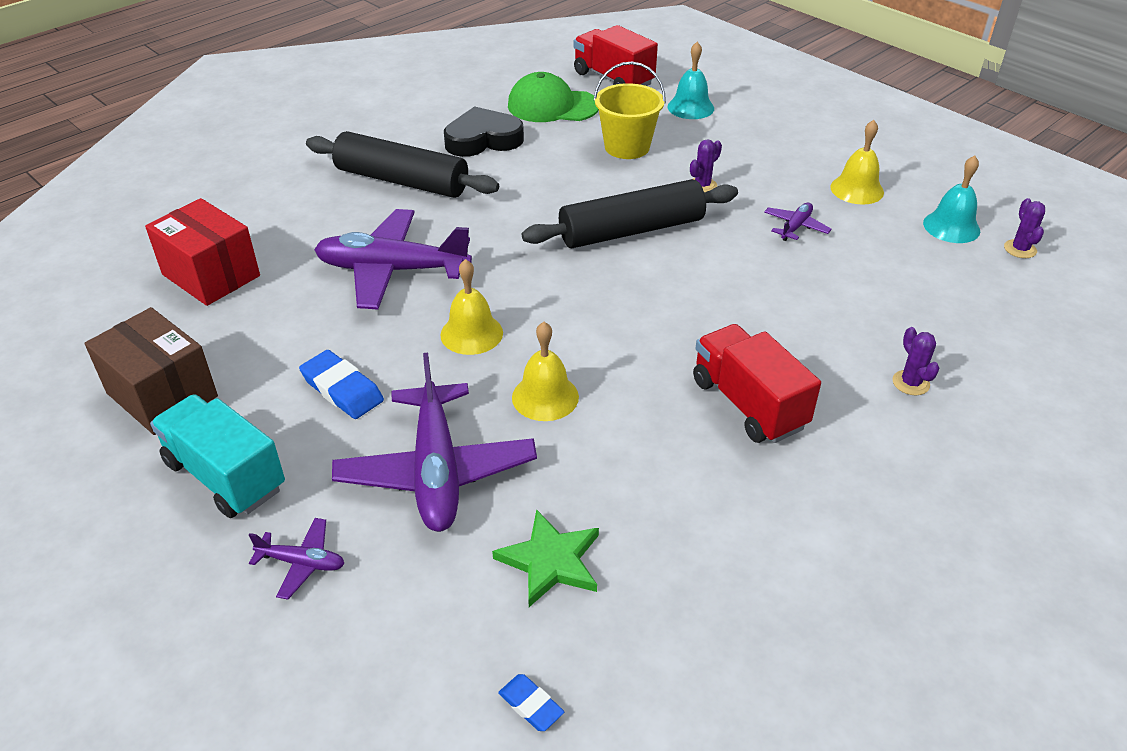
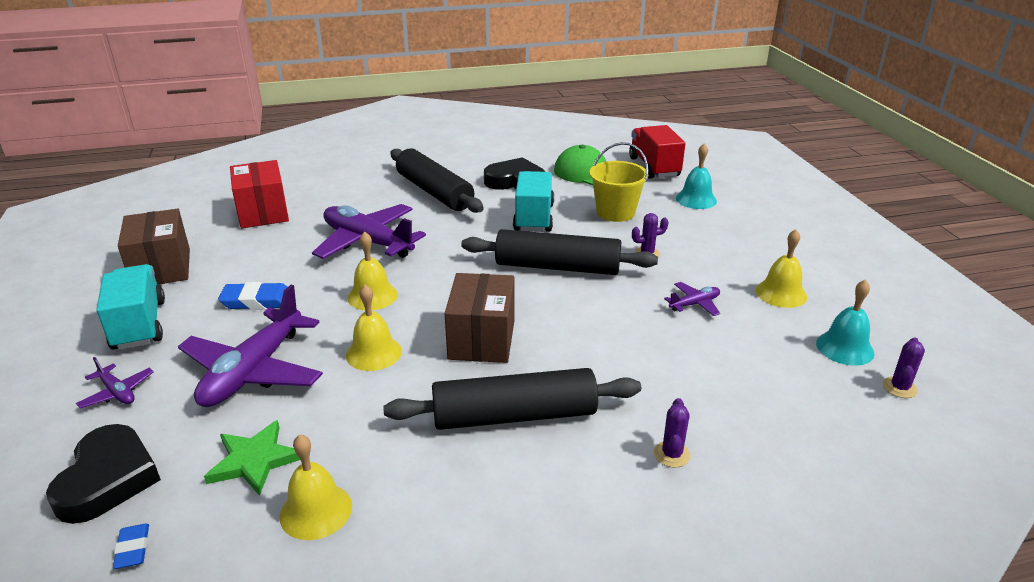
camera: 30 degrees right, 10 degrees down
blue eraser [299,350,384,419] -> blue eraser turned 75 degrees counterclockwise [218,282,287,310]
red truck [693,324,821,443] -> black rolling pin [383,368,641,430]
none -> black heart [46,424,161,524]
none -> yellow bell [279,434,352,540]
none -> brown box [444,273,515,363]
none -> turquoise truck [513,171,554,232]

